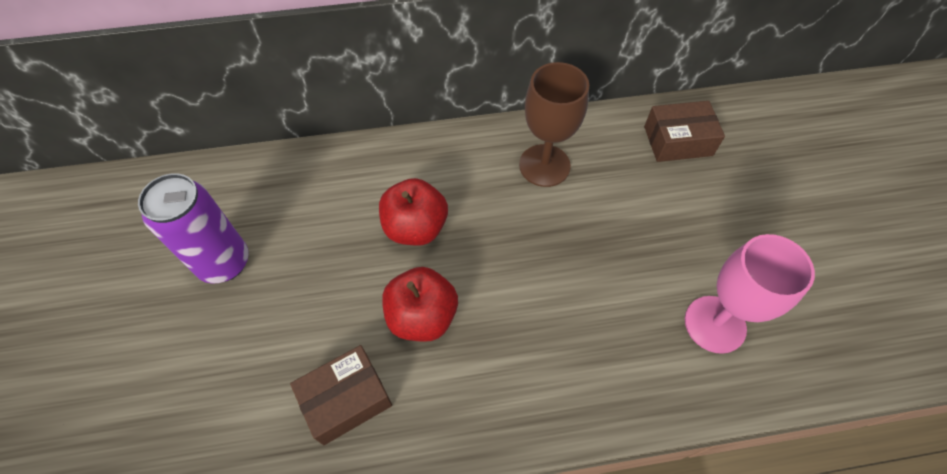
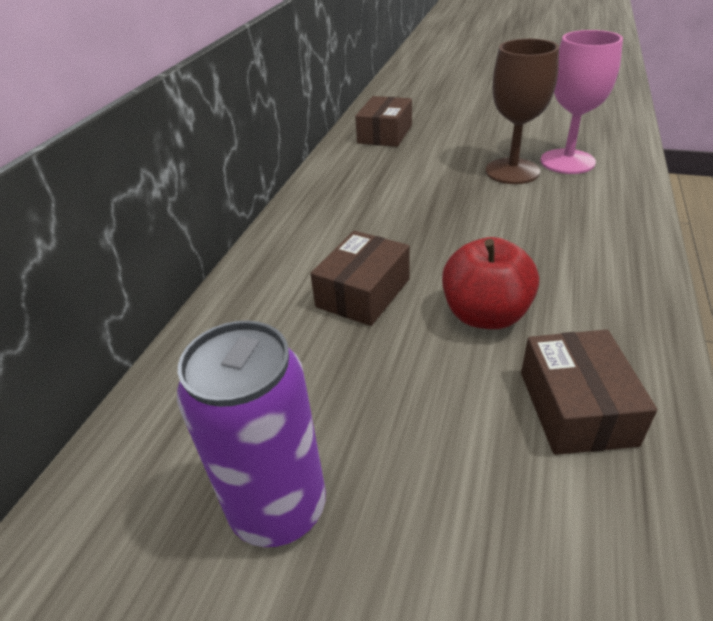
camera: 60 degrees left, 20 degrees down
red apple [379,178,448,246] -> brown box [310,231,410,326]
brown goblet [519,62,589,187] -> brown goblet moved to [486,39,559,184]

